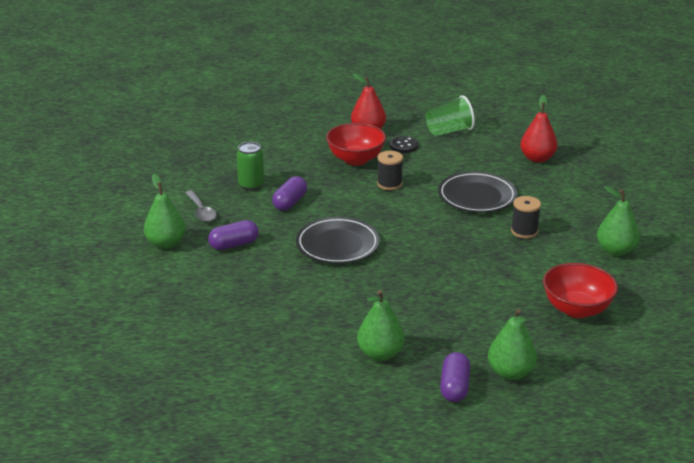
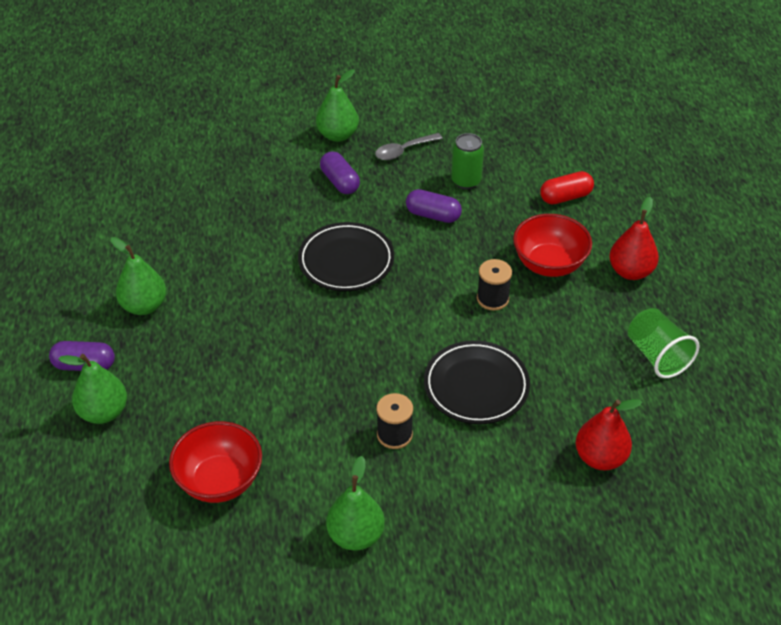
camera: 85 degrees right, 15 degrees up
black button [390,136,418,153] -> none
none -> red capsule [540,171,594,204]

